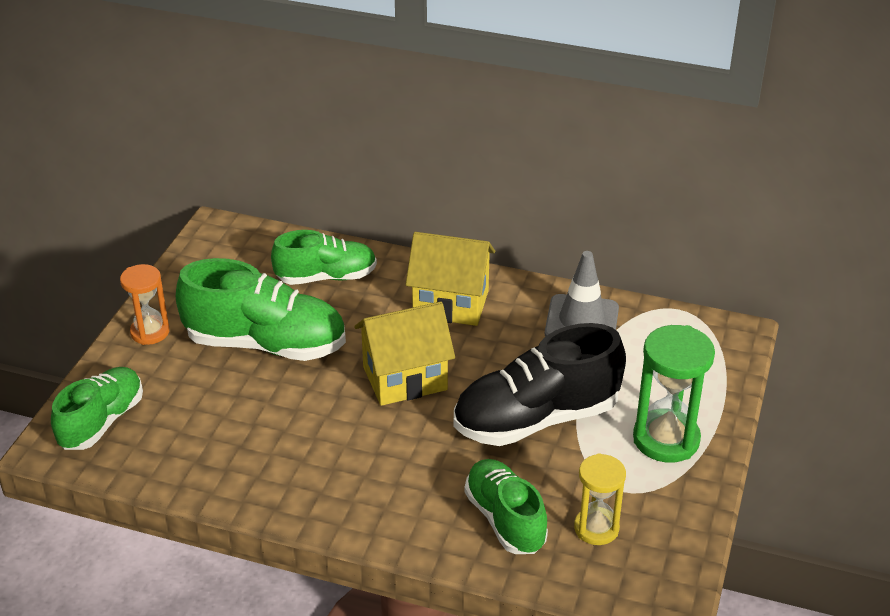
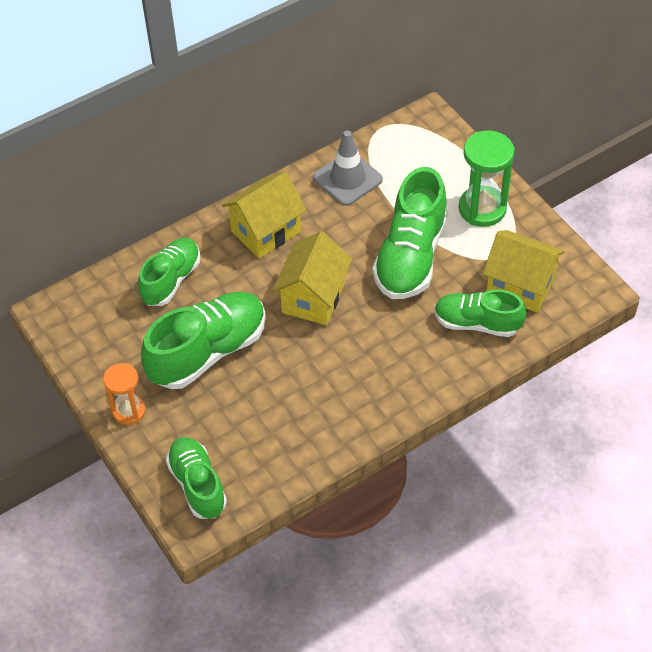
camera: 50 degrees left, 15 degrees up
black shoe [454,323,626,446] -> green shoe [373,167,448,299]
yellow hourglass [574,453,626,545] -> yellow house [483,230,565,313]

